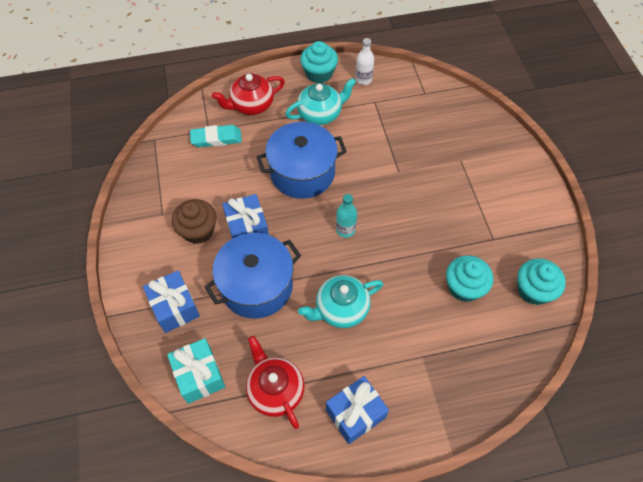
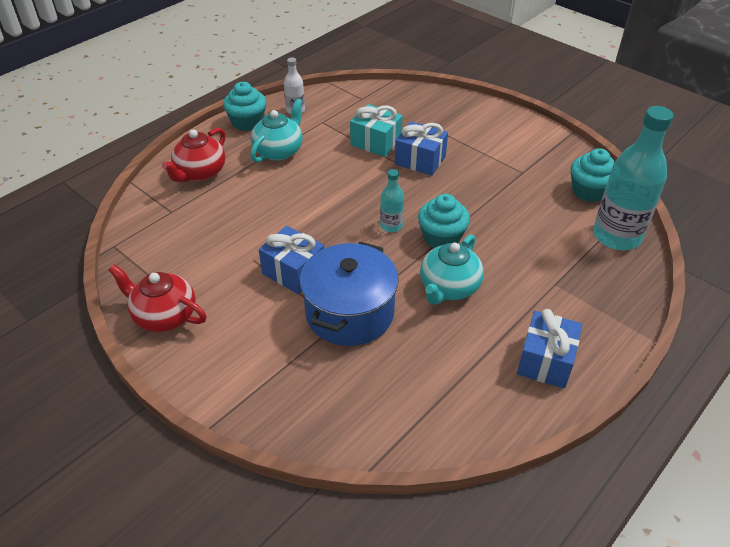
camera: 35 degrees left, 15 degrees down
blue gift [143,270,200,333] -> blue gift moved to [395,122,448,176]
turquoise gift [167,338,225,404] -> turquoise gift moved to [350,104,403,157]
brown cupcake [172,199,217,244] -> none
turquoise eraser [190,125,242,147] -> none
red teapot [246,336,305,429] -> red teapot moved to [109,264,207,332]
blue pot [256,122,347,199] -> none
turquoise cupcake [446,255,493,302] -> turquoise cupcake moved to [418,194,470,248]
none -> turquoise bottle [593,106,674,250]

